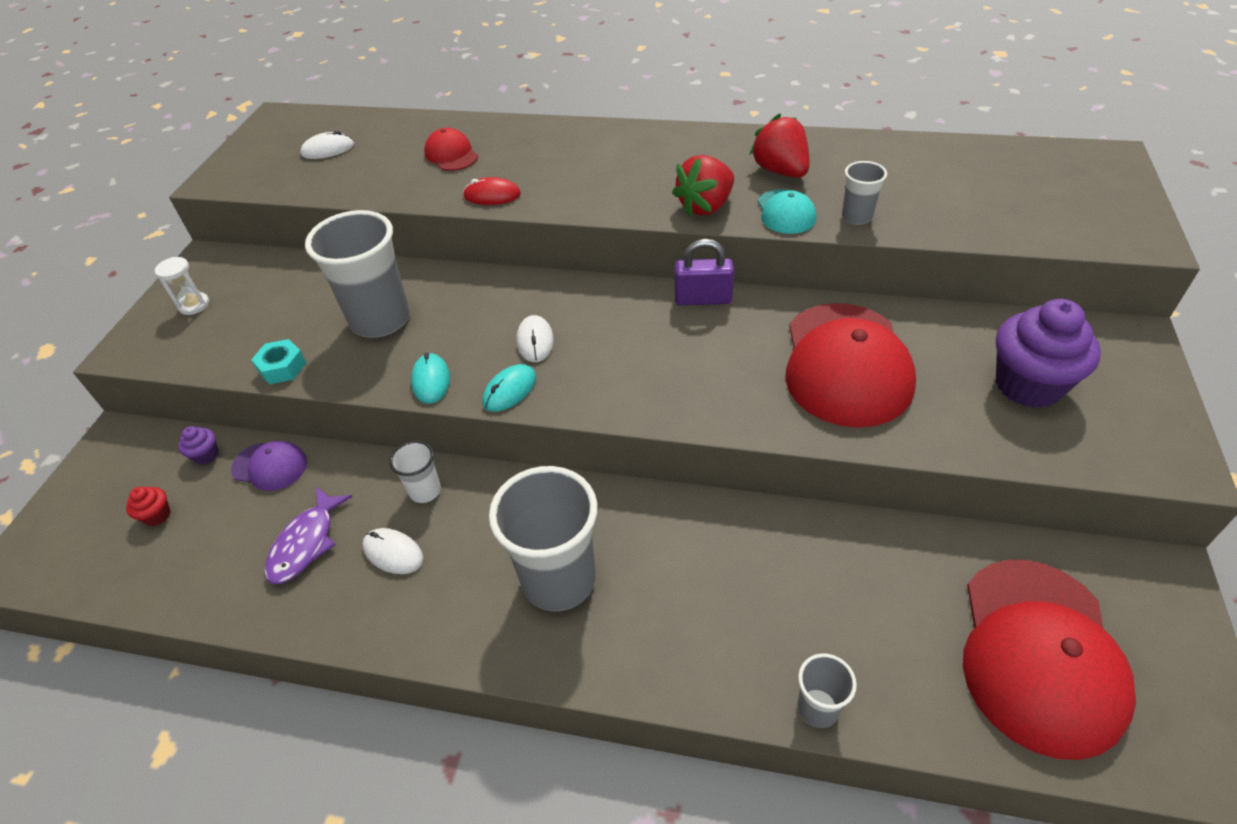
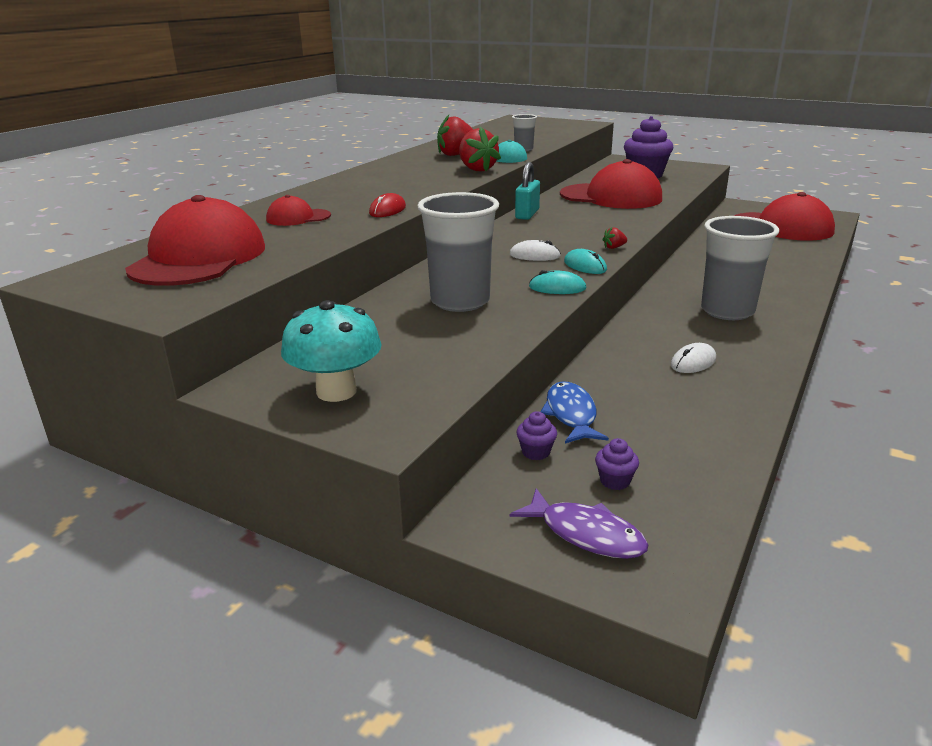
camera: 75 degrees left, 20 degrees down
red cupcake [126,487,171,526] -> purple cupcake [595,438,639,490]
white hourglass [155,257,210,315] -> turquoise mushroom [281,300,382,402]
purple cap [231,441,307,491] -> blue fish [540,381,609,443]
turquoise nut [251,339,306,385] -> none
purple fish [264,487,353,584] -> purple fish moved to [510,488,648,559]
white mouse [300,131,354,159] -> red cap [125,195,265,286]
white cup [389,441,441,503] -> none
purple padlock [674,239,734,306] -> turquoise padlock [515,162,540,220]
grey cup [797,653,857,728] -> none
none -> red strawberry [603,227,627,249]

